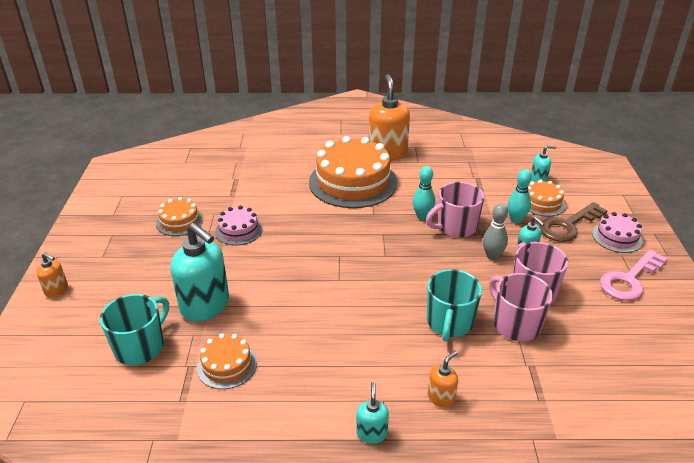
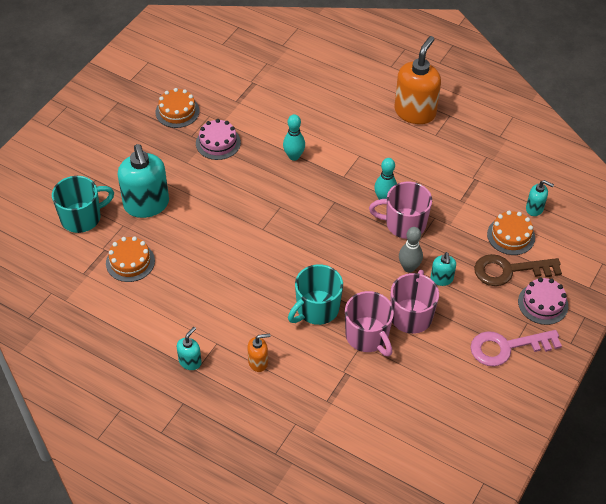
camera: 30 degrees right, 15 degrees up
orange soap dispenser [37,253,68,298] -> none
orange cake [309,136,398,208] -> none
pink mug [489,273,553,341] -> pink mug turned 150 degrees clockwise [345,291,394,357]
turquoise bowling pin [507,169,532,223] -> turquoise bowling pin moved to [283,114,305,161]

